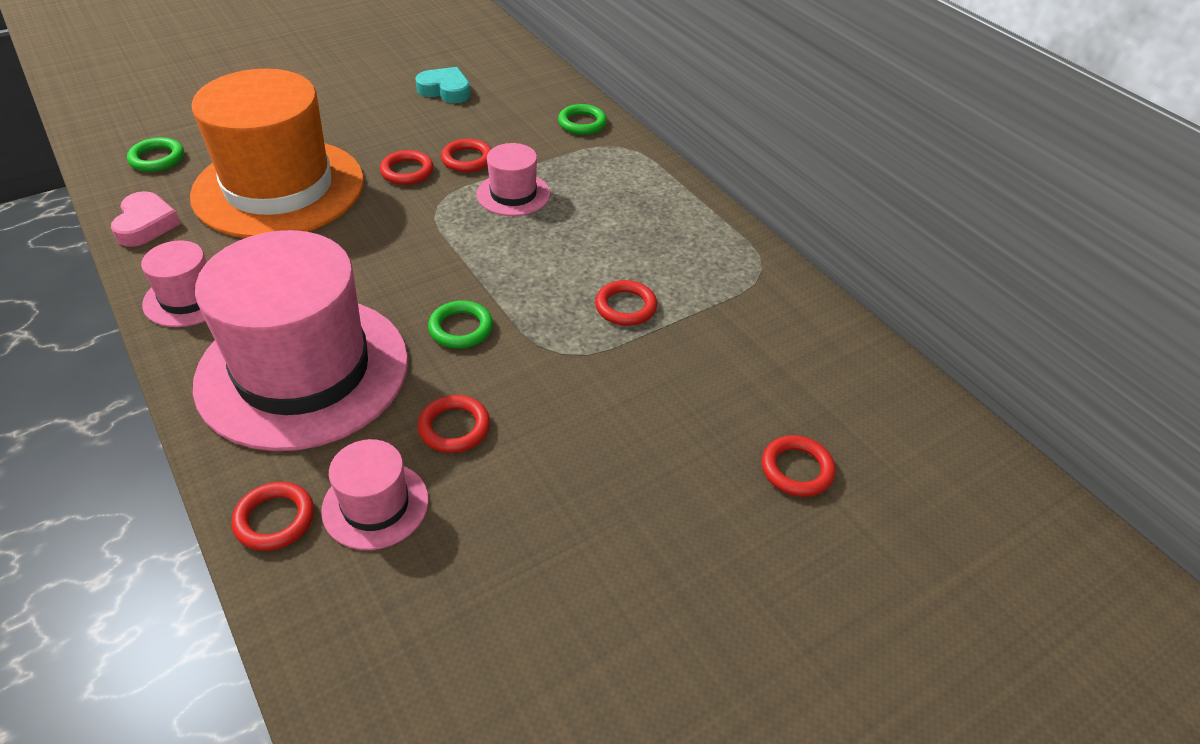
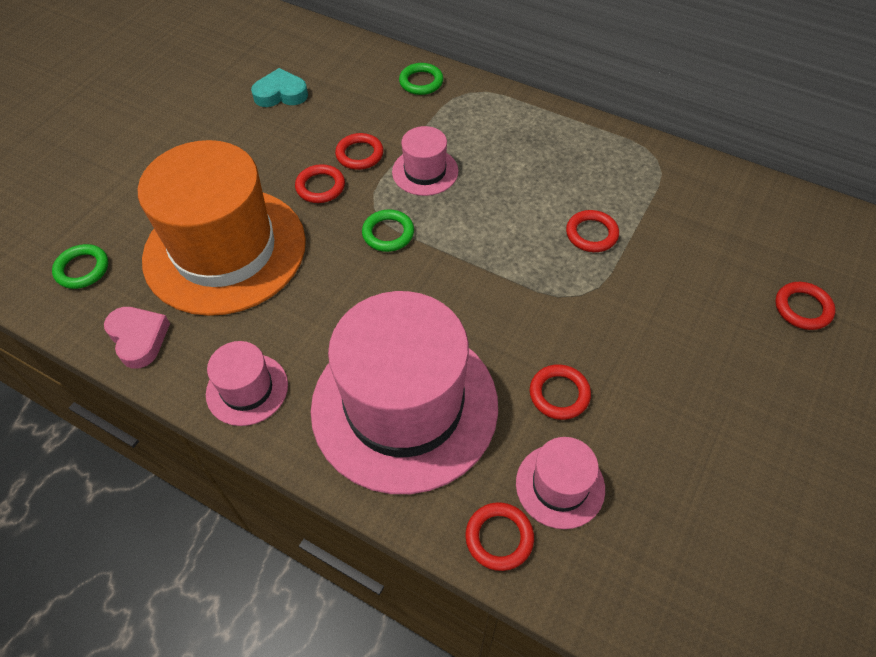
camera: 25 degrees left, 10 degrees up
green ring [428,300,493,348] -> green ring moved to [362,209,414,252]

